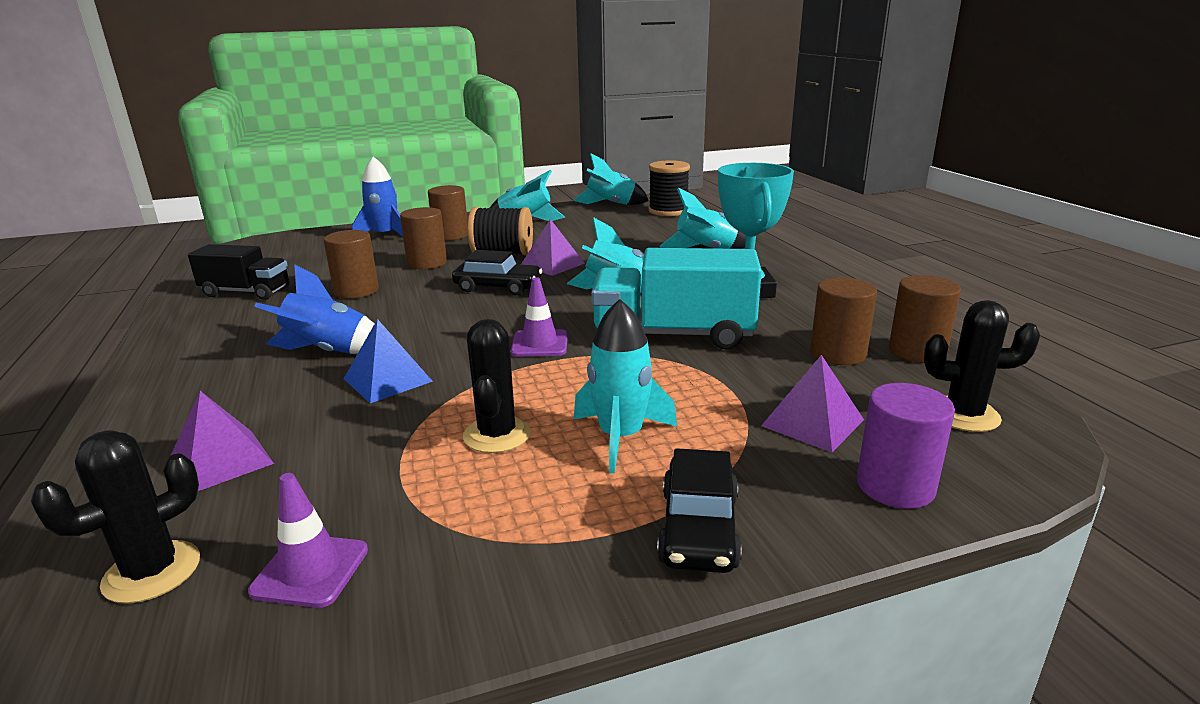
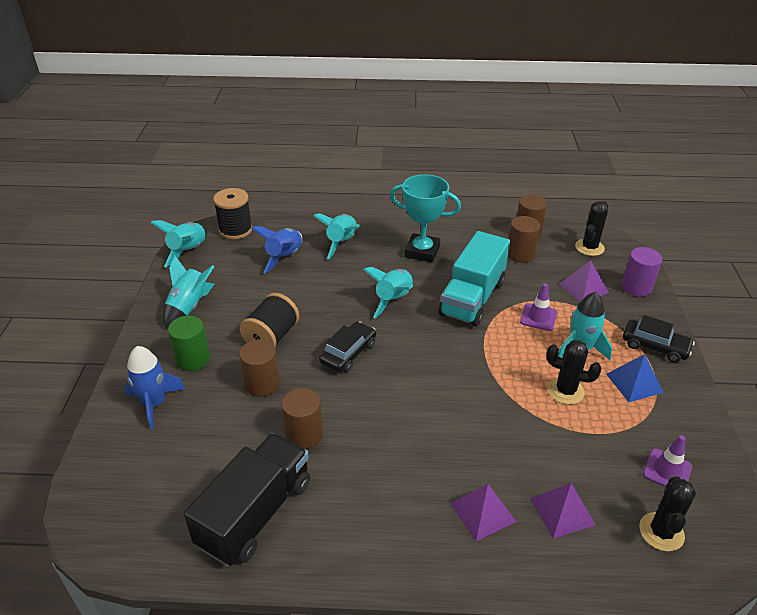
camera: 70 degrees left, 15 degrees up
black cactus [31,430,200,604] -> black cactus turned 45 degrees clockwise [639,476,696,551]
black truck [188,244,289,300] -> black truck [184,433,310,566], size x1.57
blue rocket [254,264,374,354] -> blue rocket moved to [251,226,303,274]
blue pyramid [344,319,433,403] -> blue pyramid moved to [606,354,664,402]
brown cylinder [428,185,468,241] -> green cylinder [168,316,210,371]
purple traffic cone [511,277,568,357] -> purple traffic cone moved to [520,283,558,331]
purple pyramid [521,219,585,276] -> purple pyramid moved to [450,484,517,541]

